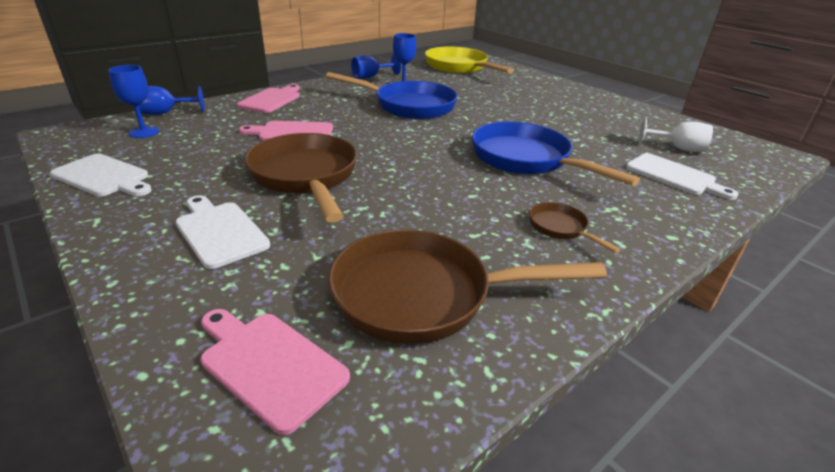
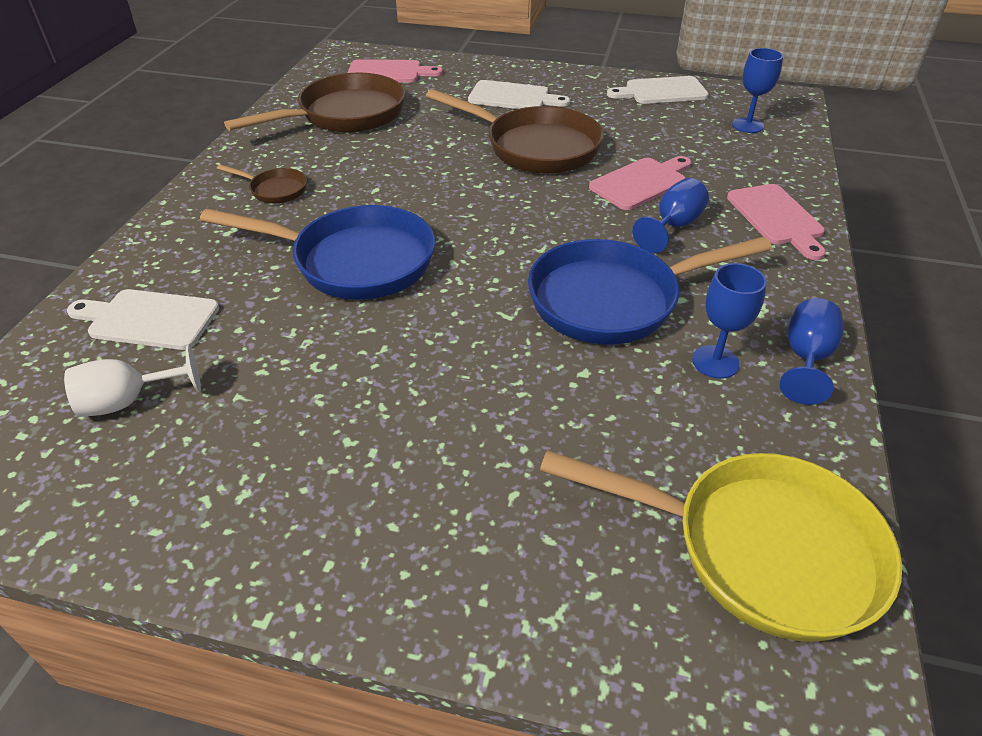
camera: 145 degrees right, 10 degrees up
blue goblet [139,86,205,115] -> blue goblet moved to [632,178,709,253]

